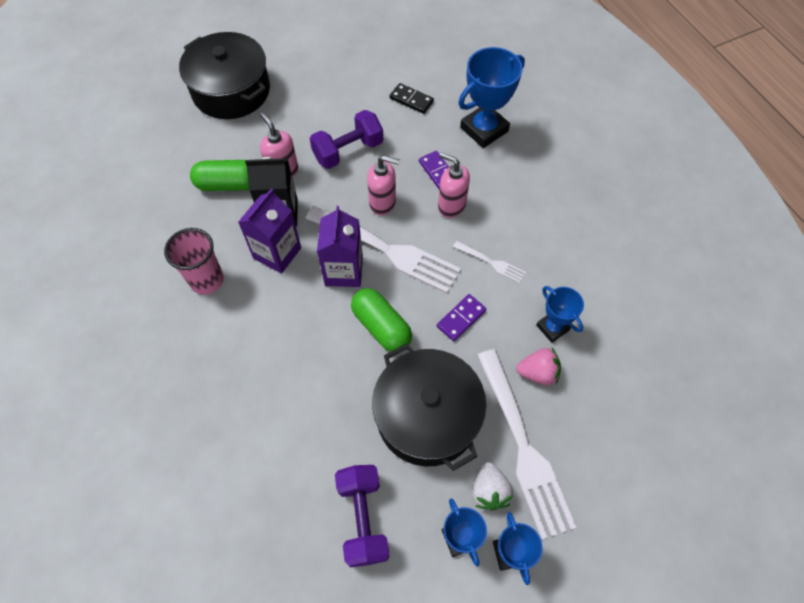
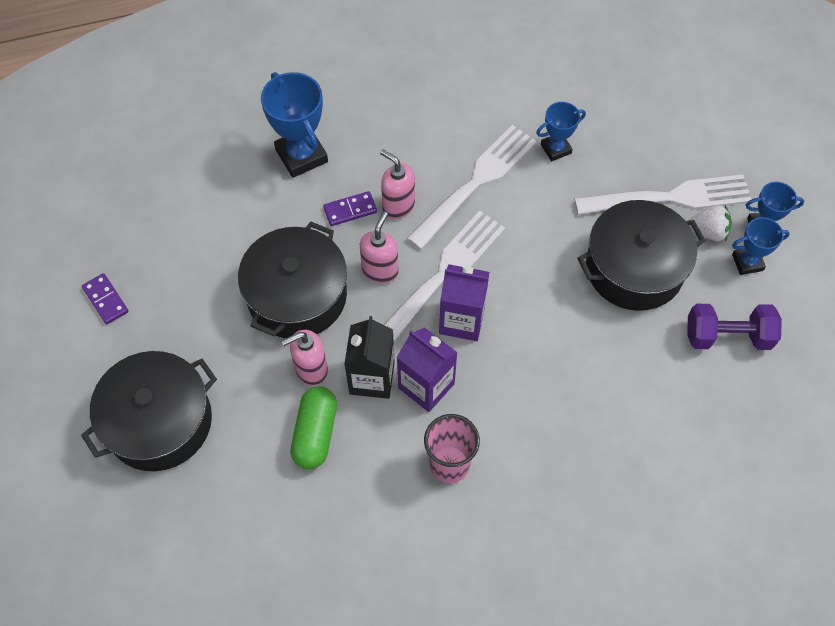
camera: 80 degrees left, 0 degrees up
purple dumbbell [310,110,383,169] -> black pot [238,222,347,338]
green capsule [351,288,412,352] -> none
black domino [390,83,434,114] -> none
purple domino [437,294,486,341] -> purple domino moved to [82,273,129,325]
pink soap dispenser [438,153,470,218] -> pink soap dispenser turned 90 degrees clockwise [380,149,415,219]
white fork [453,241,526,283] -> white fork [406,125,537,250], size x2.19
pink strawberry [516,348,561,385] -> none

